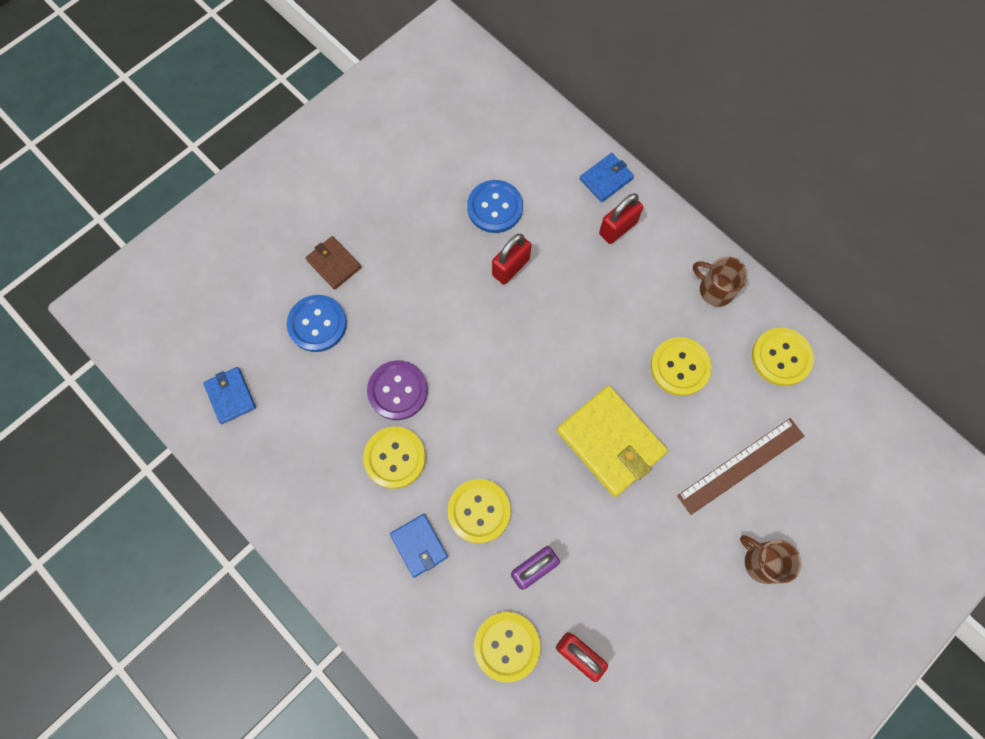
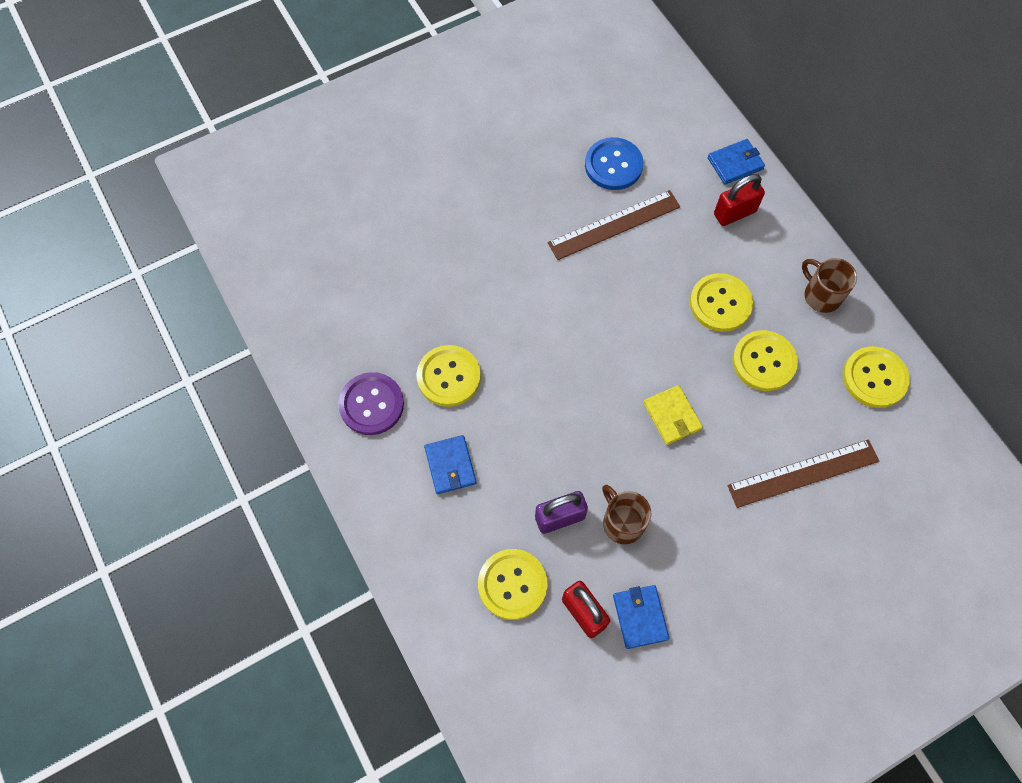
camera: 15 degrees right, 5 degrees down
blue wallet [203,367,256,424] -> blue wallet moved to [613,585,669,649]
blue button [287,295,347,352] -> none
brown wallet [306,236,361,290] -> none
purple button [367,360,428,420] -> purple button moved to [338,372,404,435]
yellow button [448,479,511,543] -> yellow button moved to [690,273,753,332]
red padlock [492,234,531,284] -> brown ruler [548,190,680,260]
yellow wallet [557,386,668,497] -> yellow wallet [643,385,703,445], size x0.54
brown mug [740,535,801,584] -> brown mug moved to [602,485,651,544]

